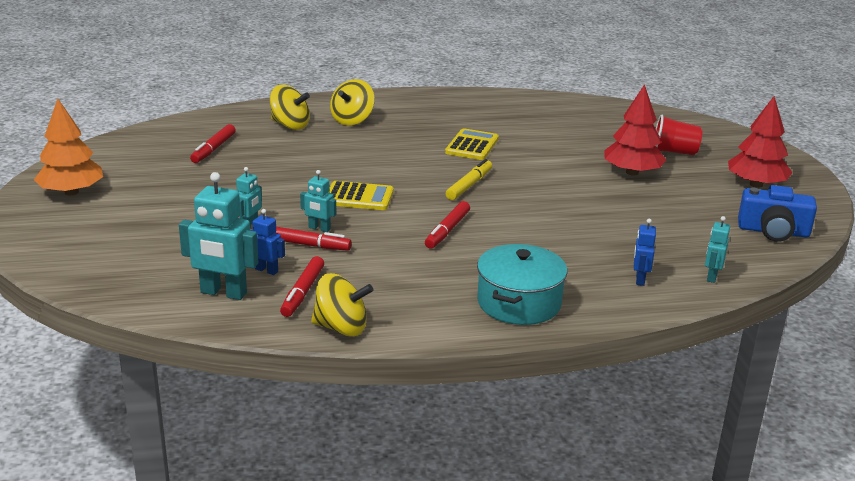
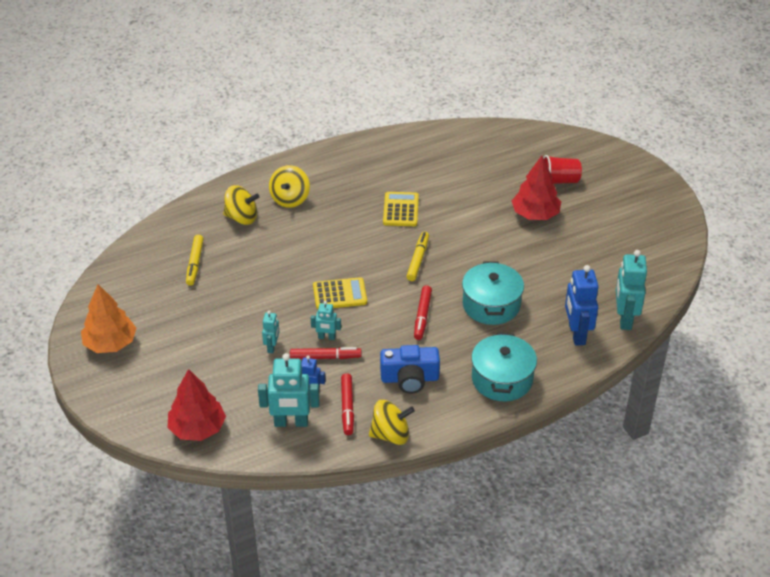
camera: 15 degrees left, 15 degrees up
red marker [190,124,236,163] -> yellow marker [186,235,204,286]
blue robot [634,219,656,286] -> blue robot [565,265,599,346], size x1.85
turquoise robot [705,216,730,283] -> turquoise robot [616,250,647,330], size x1.85
red tree [728,96,793,188] -> red tree moved to [168,369,226,441]
blue camera [738,185,817,242] -> blue camera moved to [380,345,440,394]
none -> turquoise pot [462,262,524,325]

